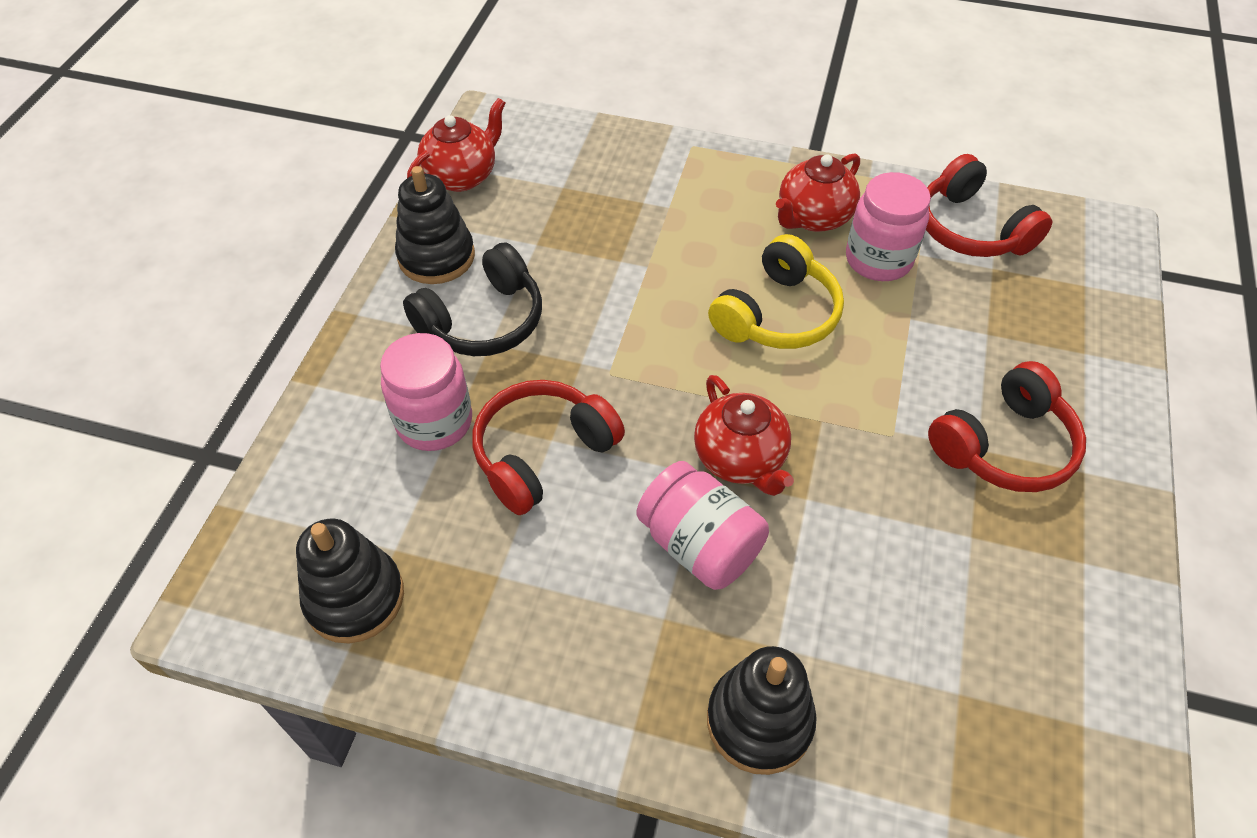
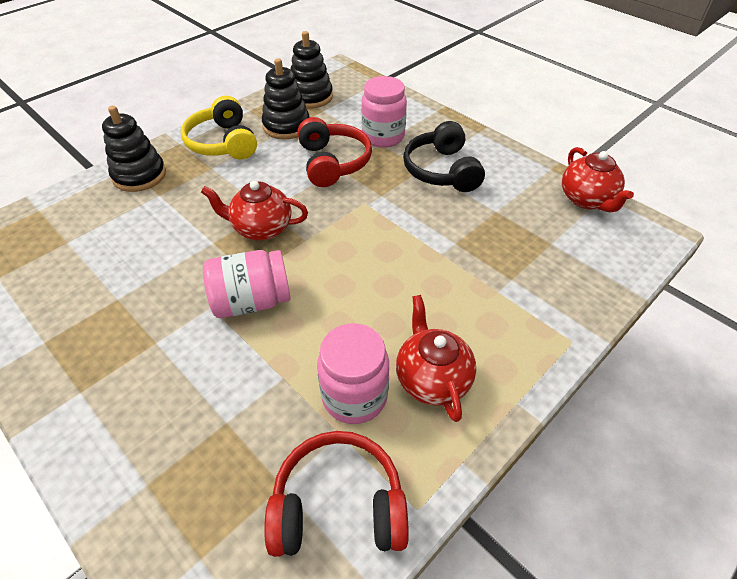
camera: 120 degrees right, 5 degrees down
black stacking toy [395,166,475,284] -> black stacking toy moved to [262,58,310,139]
pink jar [636,461,769,590] -> pink jar moved to [203,250,291,318]
yellow headphones [708,234,844,349] -> yellow headphones moved to [181,96,257,160]
red headphones [928,361,1086,492] -> none

